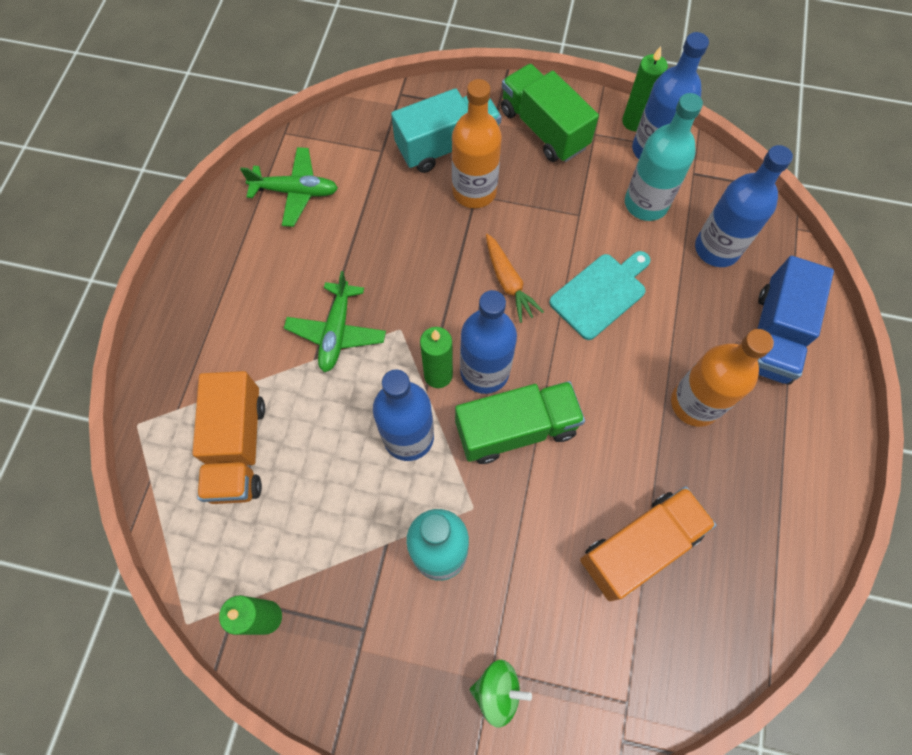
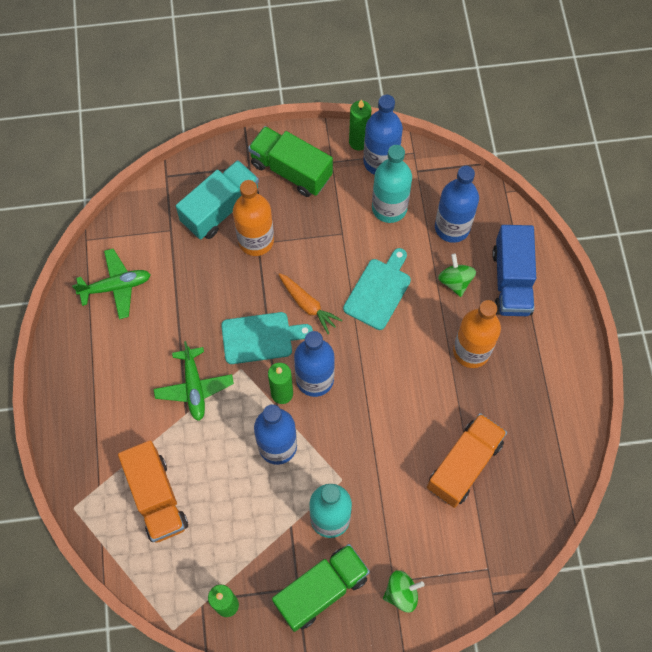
camera: 20 degrees left, 0 degrees up
green truck [455,381,585,464] -> green truck moved to [272,544,370,632]
none -> turquoise cutting board [221,312,313,364]
none -> green spinning top [438,253,476,297]

